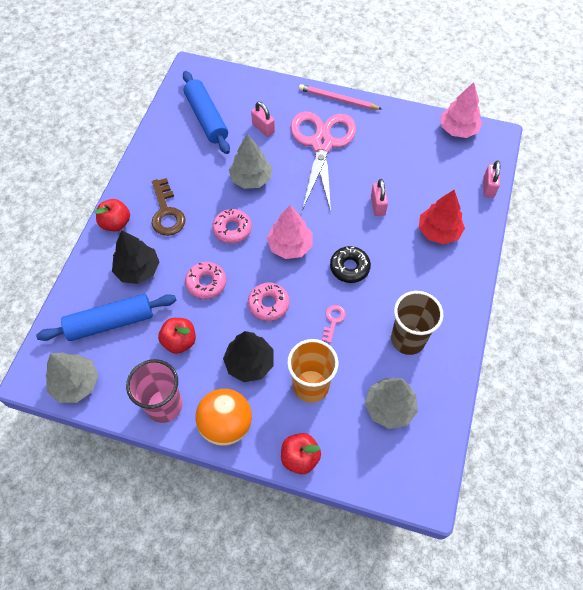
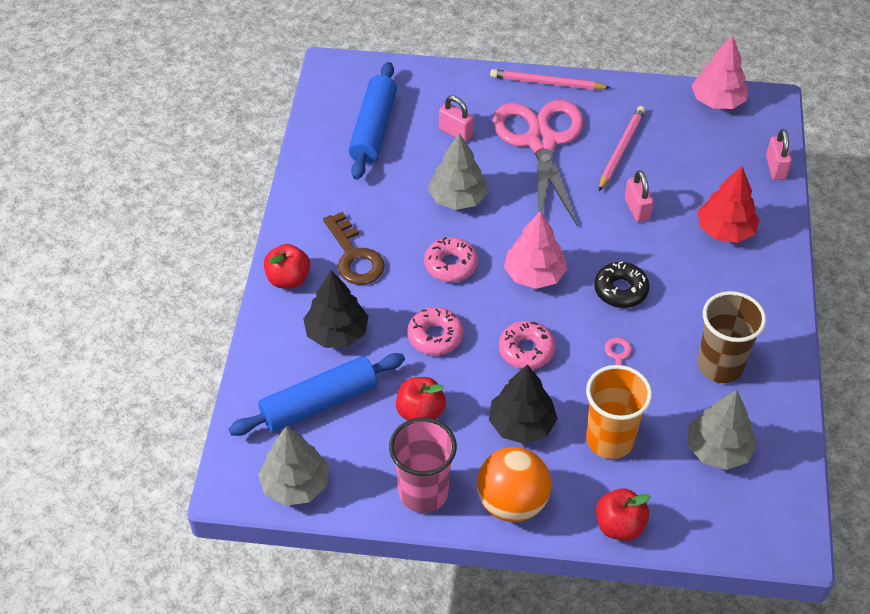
camera: 10 degrees left, 10 degrees down
blue rolling pin [183,71,230,154] -> blue rolling pin turned 45 degrees clockwise [349,62,397,180]
none -> pink pencil [599,106,645,191]

